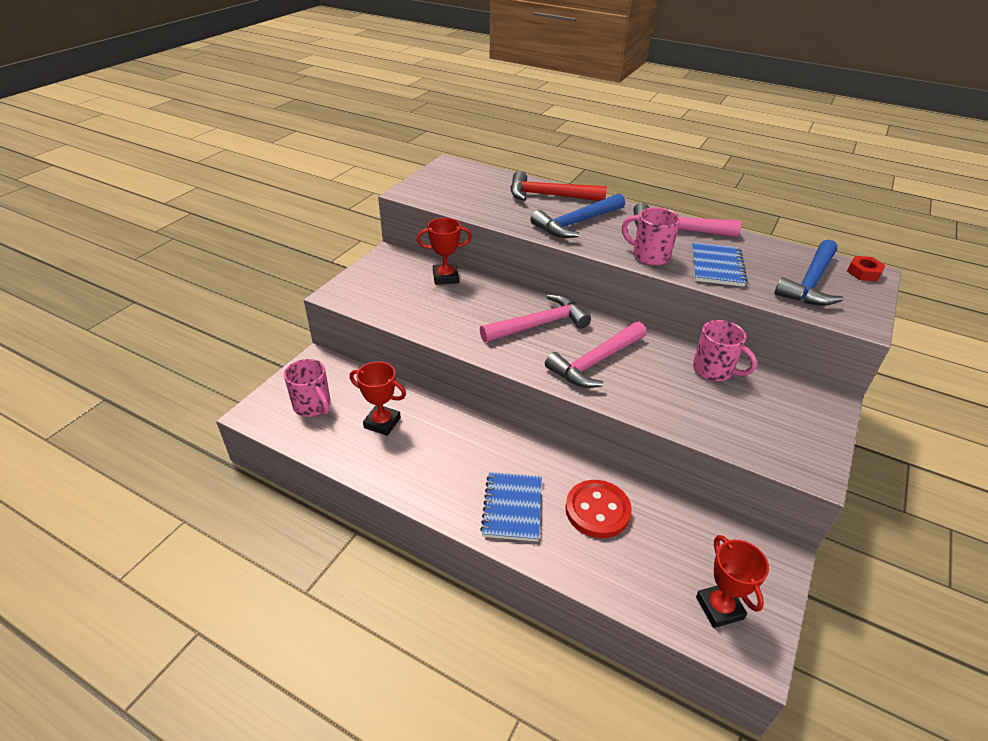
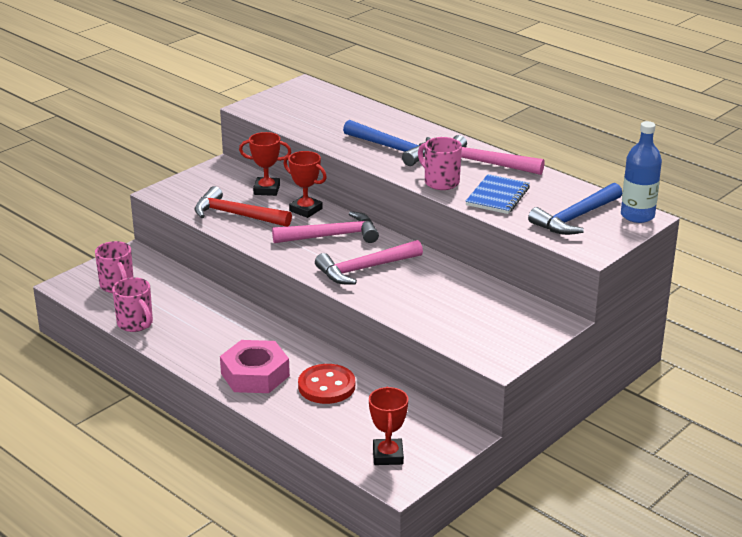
camera: 15 degrees right, 10 degrees down
red trophy [350,361,406,436] -> red trophy moved to [283,151,327,218]
blue notebook [480,472,542,542] -> pink nut [220,340,290,393]
red hammer [510,171,607,201] -> red hammer moved to [194,186,292,227]
blue hammer [531,193,625,238] -> blue hammer turned 120 degrees counterclockwise [343,120,430,166]
pink mug [693,320,757,381] -> pink mug moved to [112,277,153,332]
red nut [847,256,886,281] -> blue bottle [621,121,662,223]

